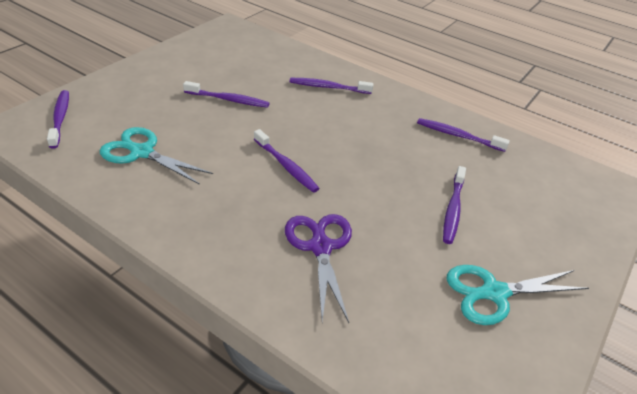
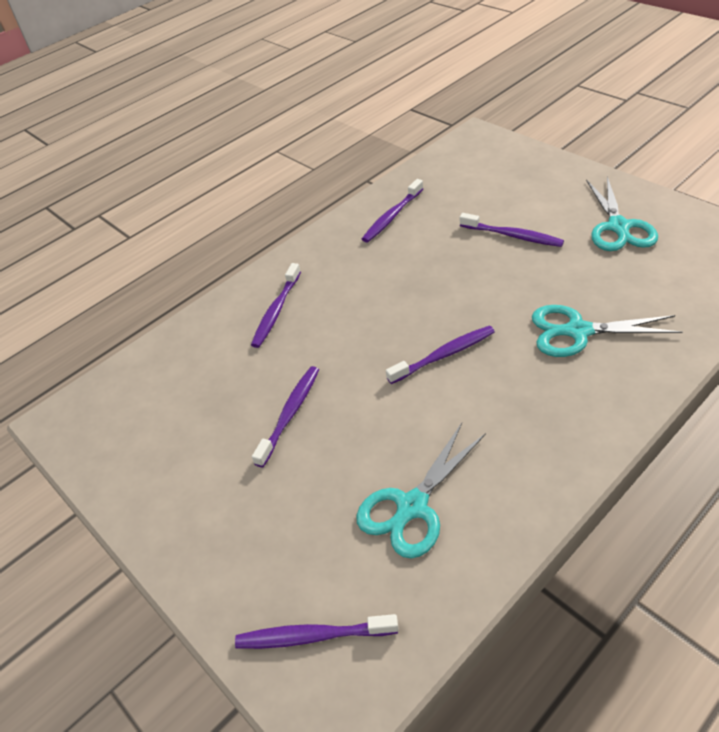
camera: 70 degrees left, 5 degrees up
purple scissors [285,214,352,323] -> turquoise scissors [532,305,682,357]

